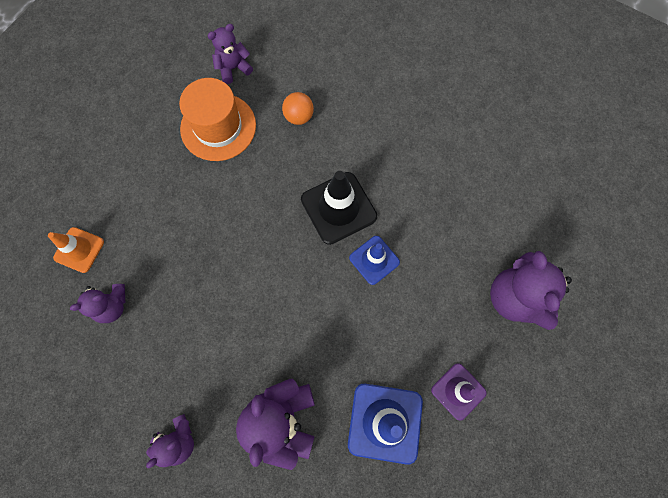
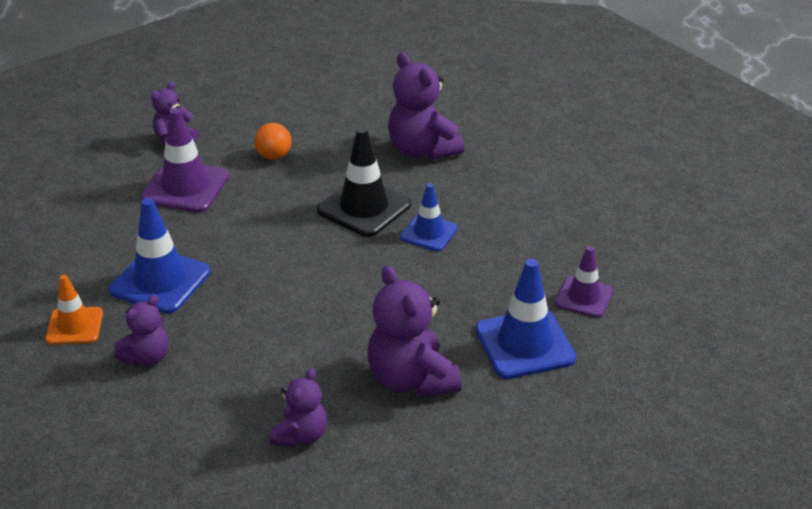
camera: 25 degrees left, 35 degrees down
orange hat [179,78,256,161] -> purple traffic cone [141,108,229,213]
purple teddy bear [490,251,572,330] -> purple teddy bear moved to [388,52,464,160]
none -> blue traffic cone [109,198,211,314]

